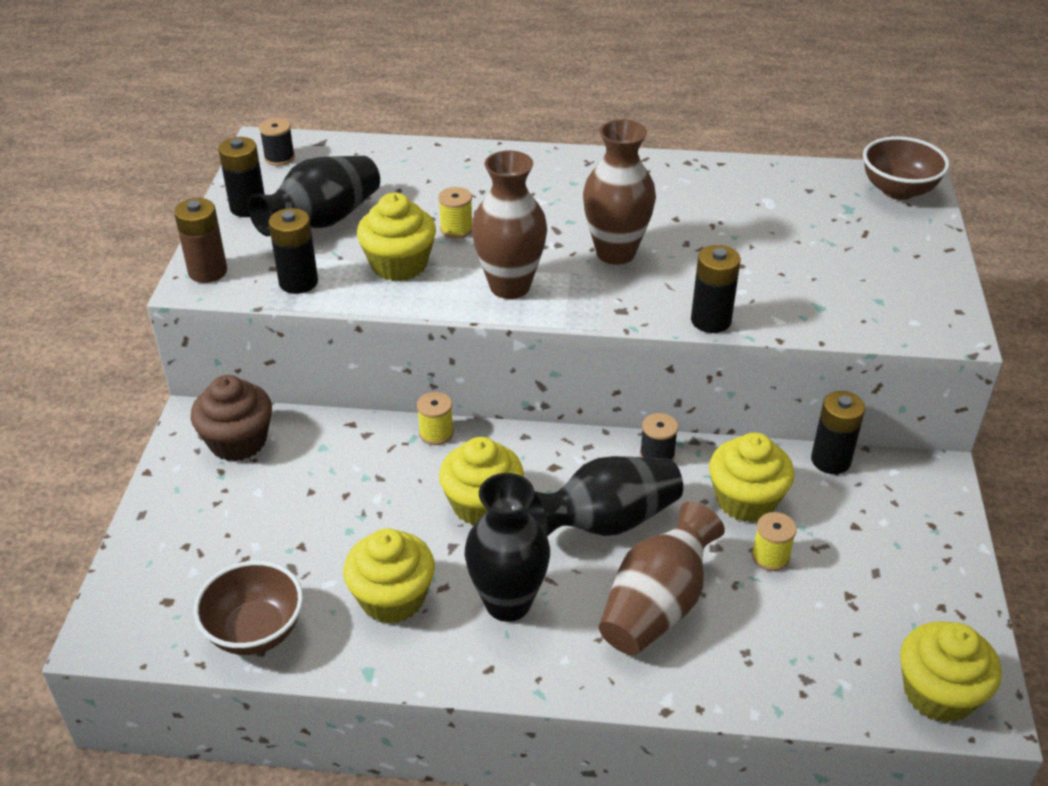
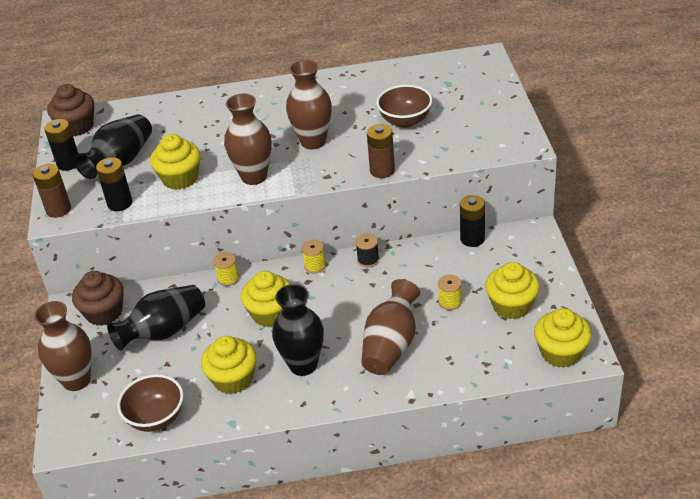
camera: 10 degrees left, 0 degrees up
black spool [259,118,295,166] -> brown cupcake [47,84,94,136]
yellow spool [438,187,472,238] -> yellow spool moved to [301,239,326,273]
black vase [526,456,683,536] -> black vase moved to [107,285,205,351]
black battery [691,245,741,333] -> brown battery [367,124,395,178]
yellow cupcake [709,433,794,522] -> yellow cupcake moved to [485,262,540,319]
brown bowl [863,136,950,200] -> brown bowl moved to [376,85,433,128]
none -> brown vase [34,301,91,391]

